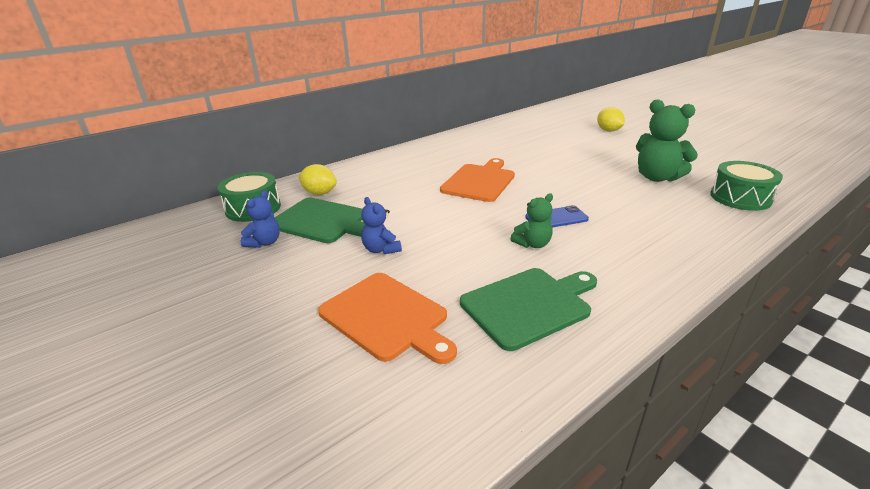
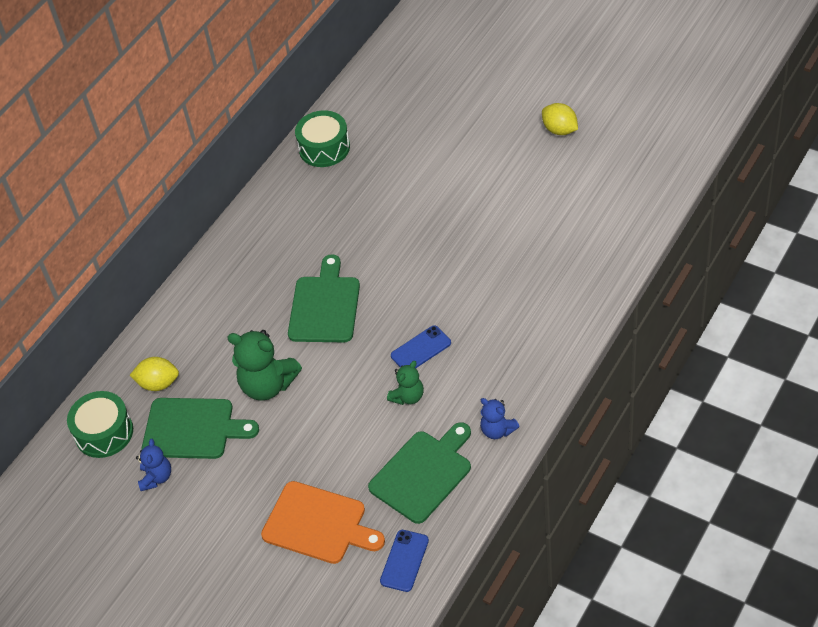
camera: 15 degrees left, 20 degrees up
blue teddy bear [361,197,402,254] -> blue teddy bear moved to [480,398,520,439]
orange cutting board [440,158,515,202] -> green cutting board [288,254,360,342]
yellow lemon [597,107,625,132] -> yellow lemon moved to [542,103,578,135]
green teddy bear [636,99,698,182] -> green teddy bear moved to [227,330,302,401]
green drum [710,161,783,211] -> green drum moved to [295,110,350,167]
none -> blue phone [380,530,429,592]

